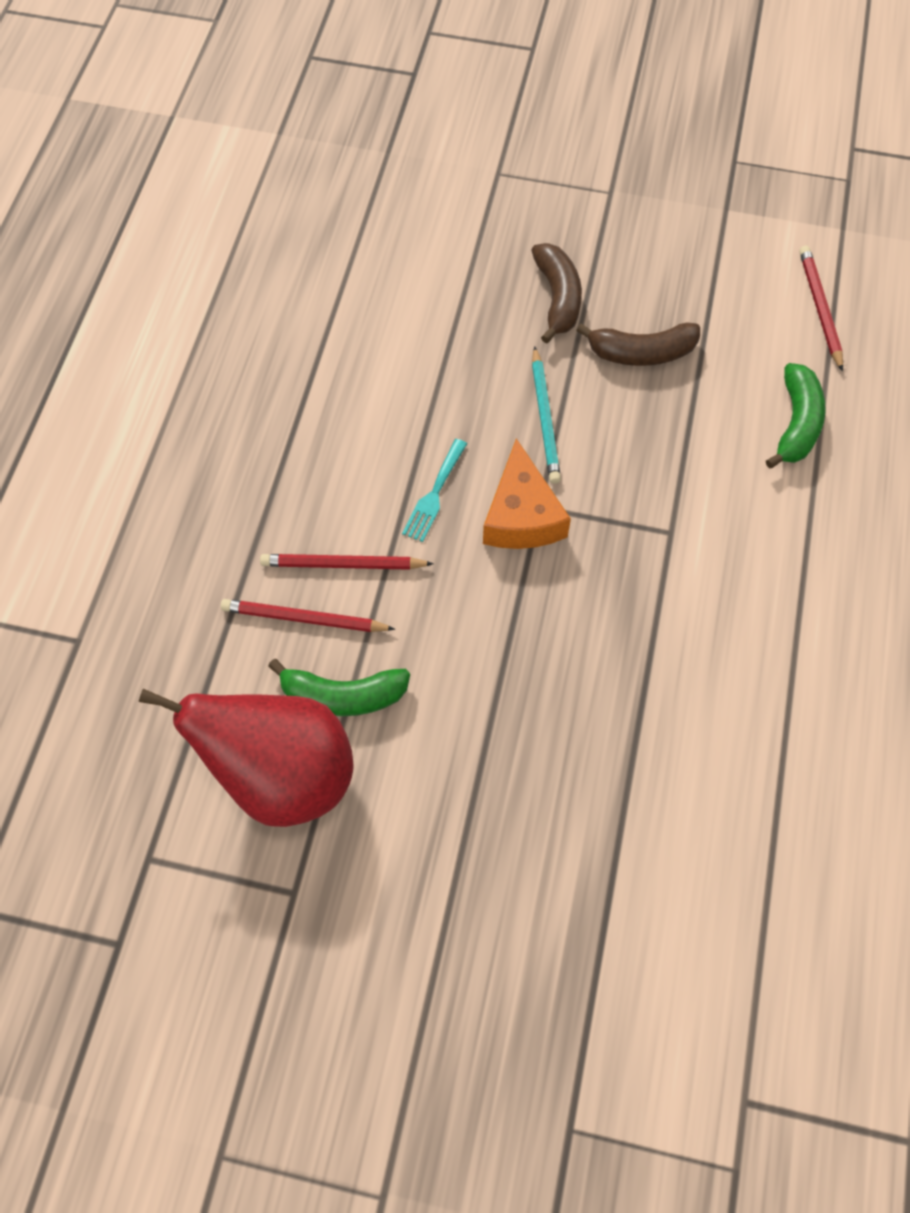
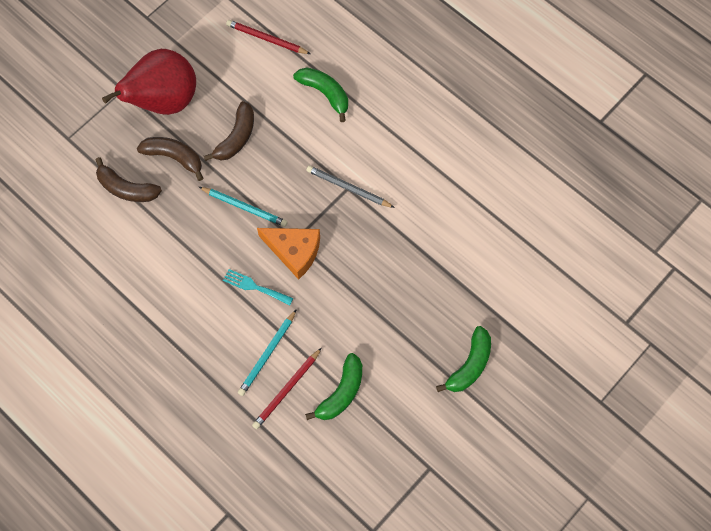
camera: 60 degrees left, 5 degrees up
red pear [139,689,354,827] -> red pear moved to [102,49,196,115]
red pencil [260,554,434,570] -> turquoise pencil [238,309,297,396]
turquoise fork [402,439,467,542] -> turquoise fork turned 150 degrees clockwise [223,269,293,305]
none -> brown banana [96,157,162,202]
none -> grey pencil [306,166,395,208]
none -> green banana [436,326,491,392]

